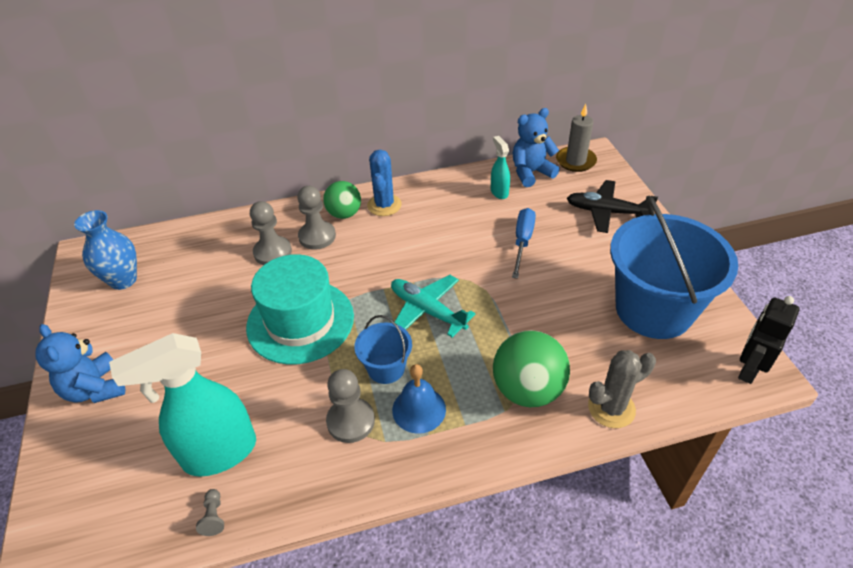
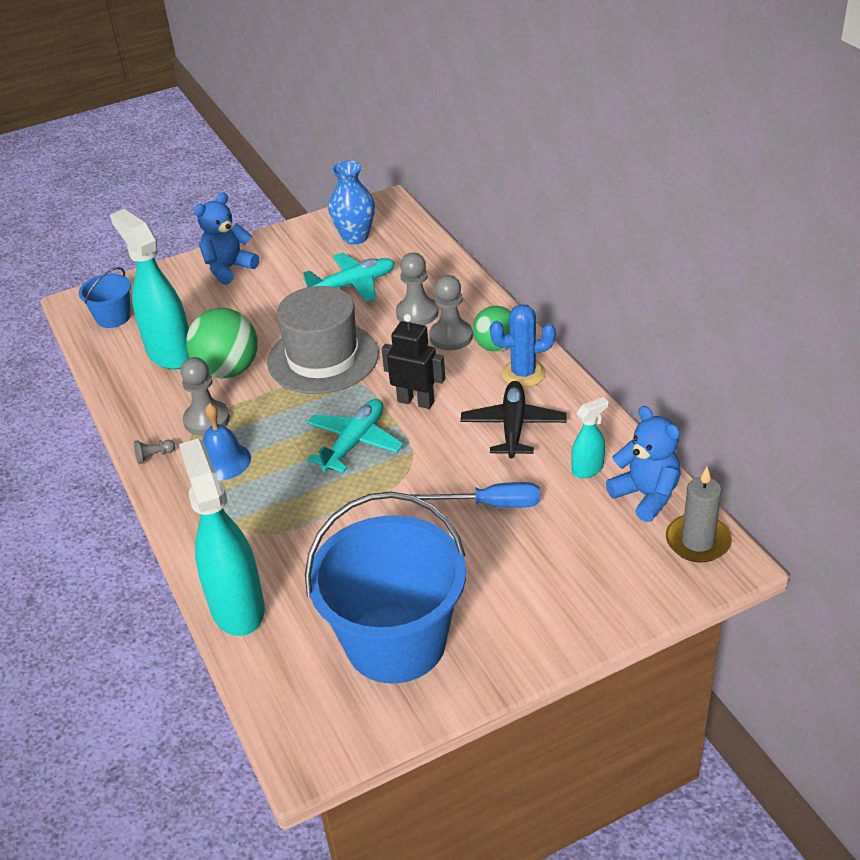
camera: 80 degrees right, 5 degrees down
grey pawn [196,489,224,536] -> grey pawn moved to [134,440,175,464]
turquoise hat [246,254,354,365] -> grey hat [267,286,379,394]
blue bucket [354,315,412,384] -> blue bucket moved to [79,267,131,328]
green ball [493,330,570,407] -> green ball moved to [186,308,258,378]
black plane [567,180,658,233] -> black plane moved to [461,381,566,459]
grey cactus [588,350,656,428] -> turquoise spray bottle [179,438,265,636]
black robot [738,296,800,384] -> black robot moved to [382,314,445,409]
none -> turquoise plane [303,253,395,302]

